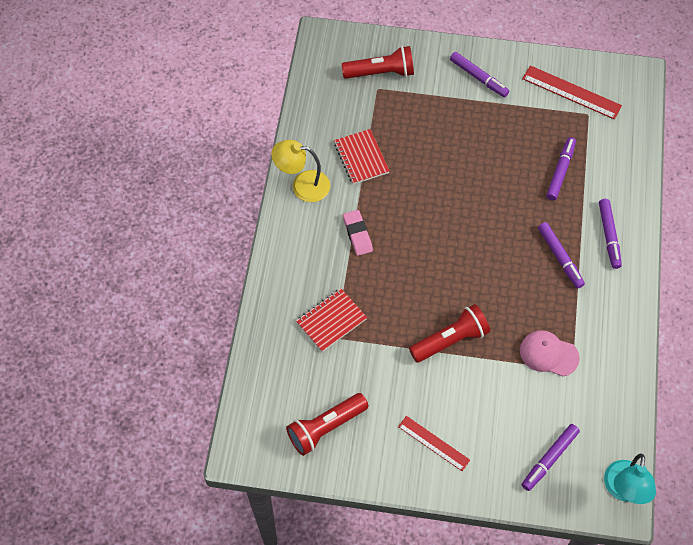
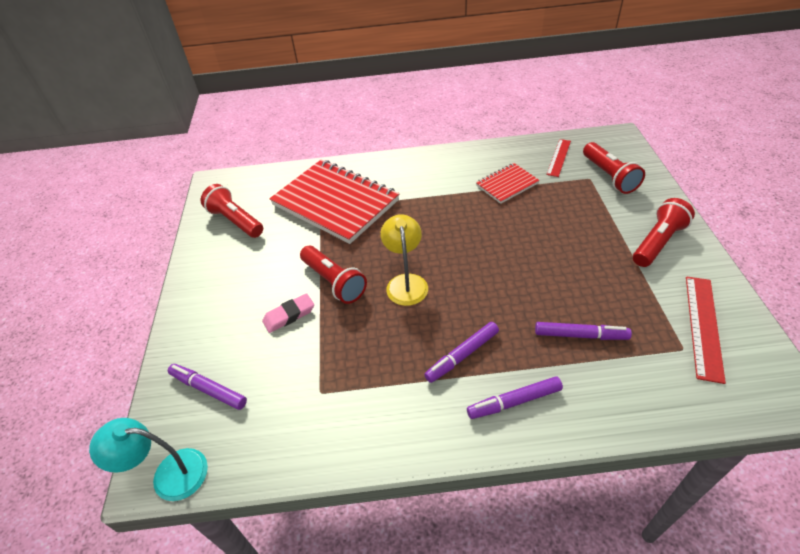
camera: 80 degrees right, 15 degrees down
yellow lamp [271,140,330,202] -> yellow lamp moved to [381,214,428,306]
red notebook [296,288,367,352] -> red notebook [269,159,400,244], size x2.06
pink eraser [343,210,373,256] -> pink eraser moved to [262,293,314,333]
red ruler [398,416,470,471] -> red ruler moved to [546,139,571,177]
purple marker [450,52,509,97] -> red flashlight [633,198,695,267]
pink cap [520,330,580,377] -> none

